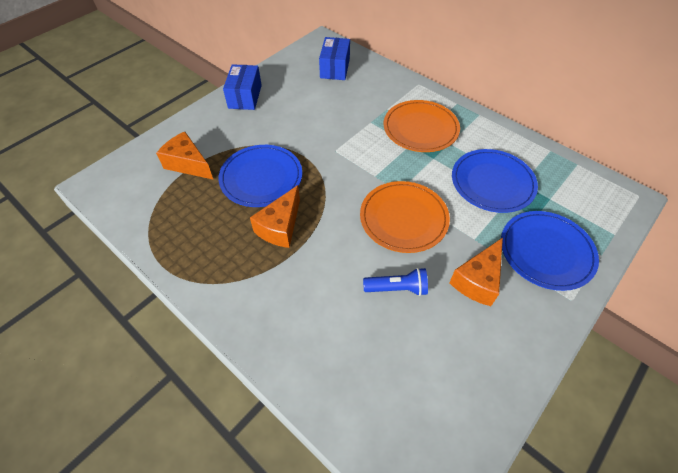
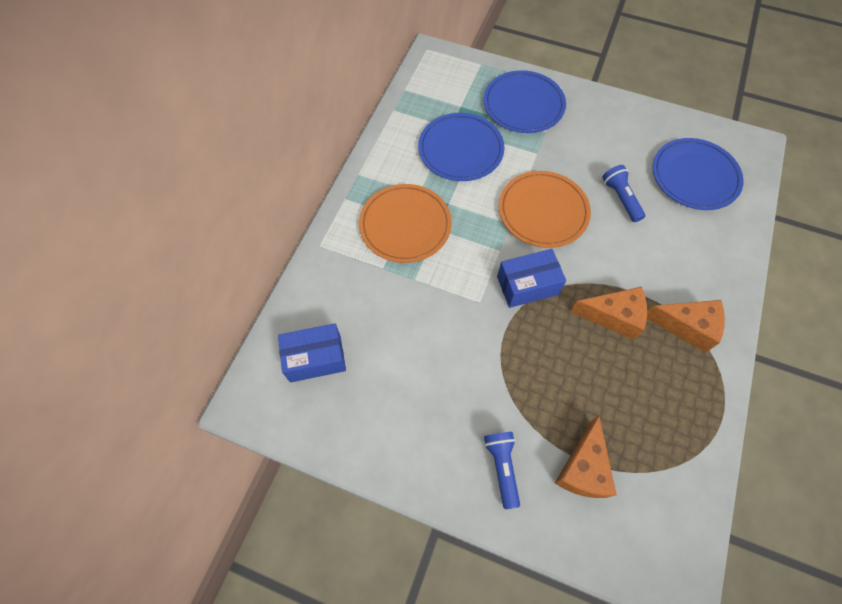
camera: 110 degrees left, 10 degrees up
blue plate [219,145,302,207] -> blue plate moved to [653,138,744,210]
blue box [223,64,262,110] -> blue box moved to [497,249,566,308]
orange cheese [449,238,503,306] -> orange cheese moved to [647,300,725,353]
none -> blue flashlight [484,432,520,509]

